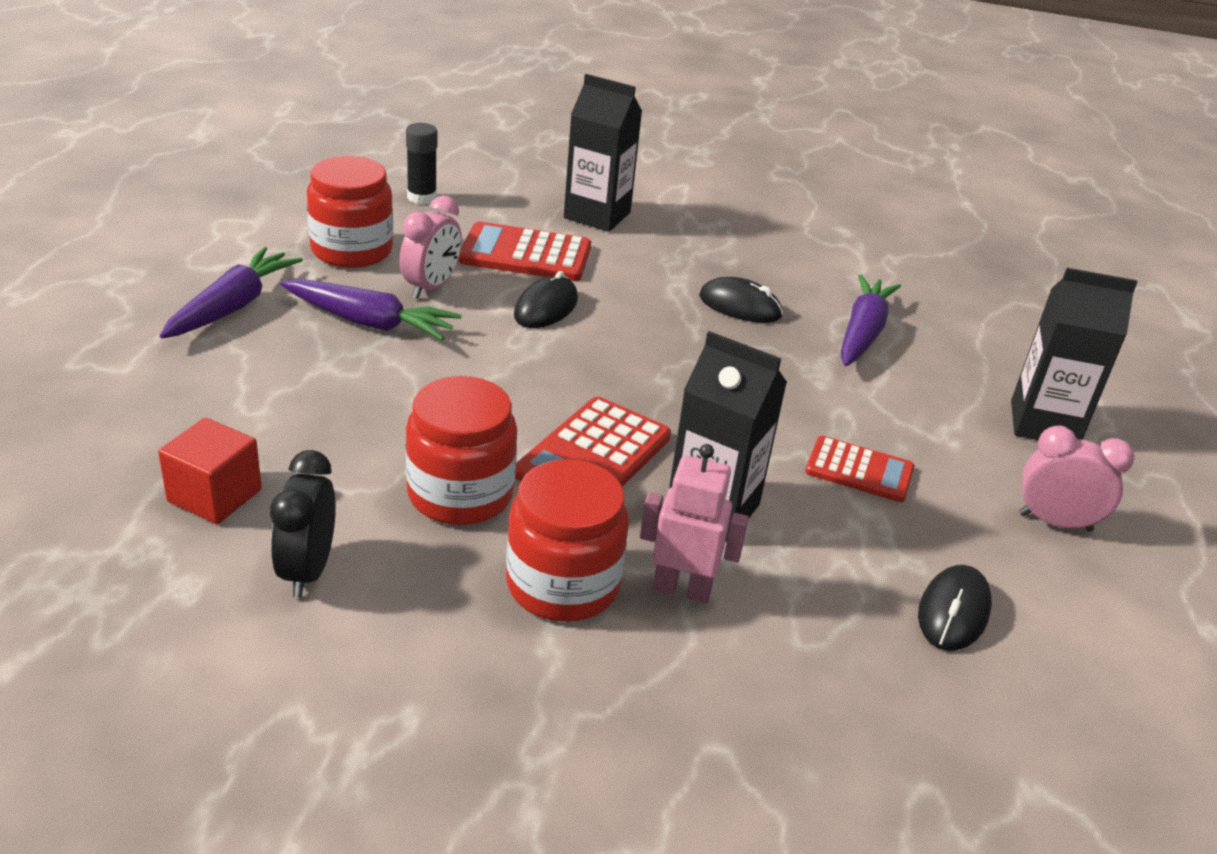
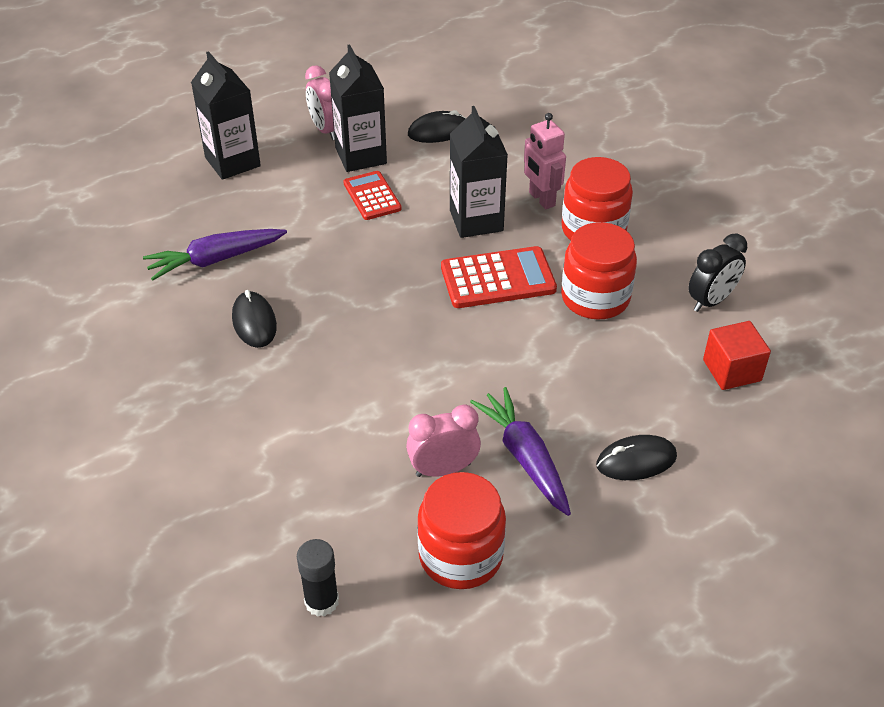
camera: 130 degrees left, 10 degrees up
purple carrot [160,247,303,339] -> none
red calculator [458,222,591,281] -> none
black mouse [514,271,578,328] -> black mouse moved to [596,435,677,480]
black carton [564,74,642,232] -> black carton moved to [329,45,387,172]

